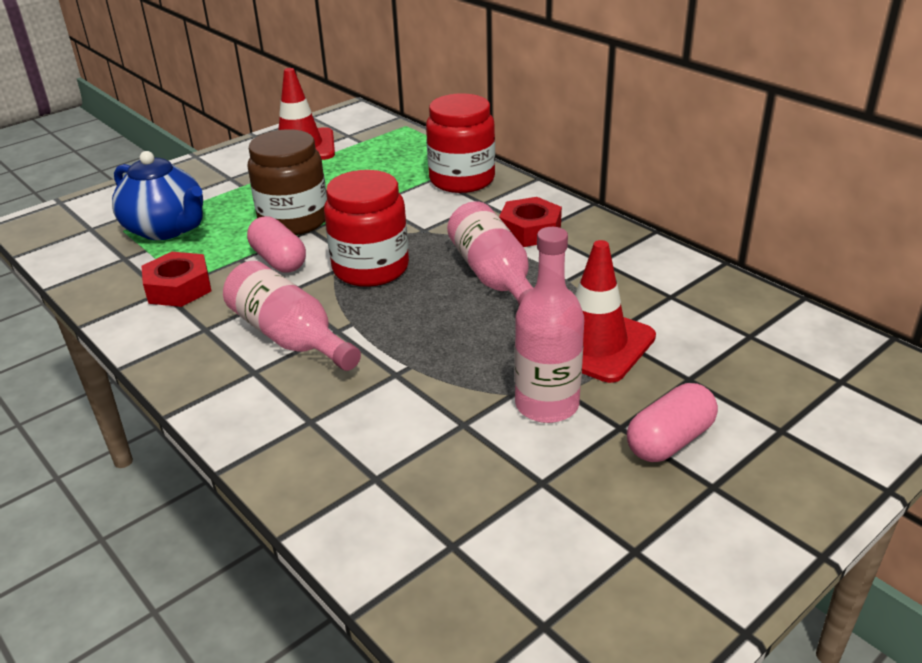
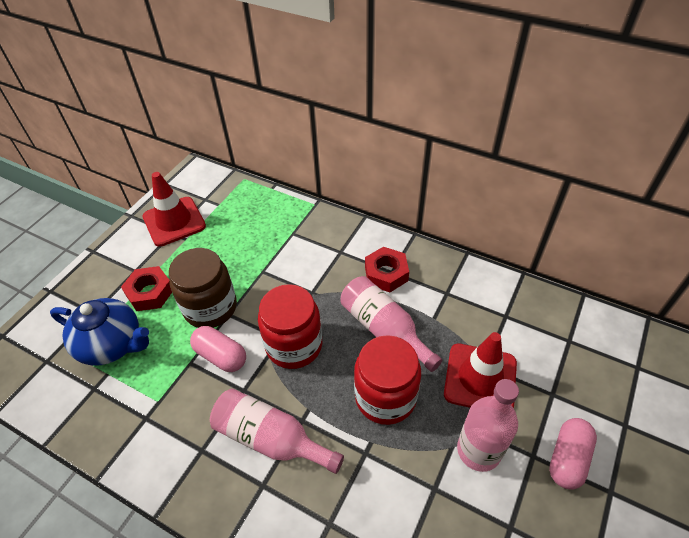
camera: 20 degrees left, 15 degrees up
red nut [141,252,211,307] -> red nut moved to [121,266,172,311]
red jar [426,93,495,193] -> red jar moved to [354,335,421,425]

